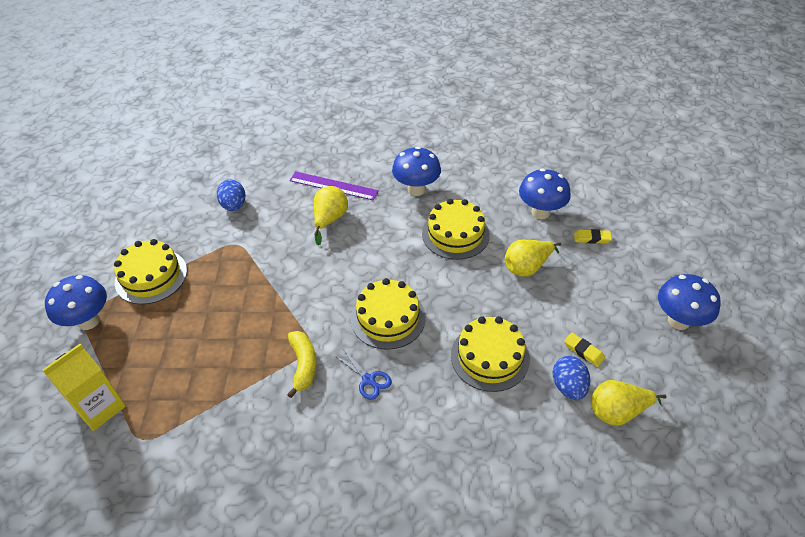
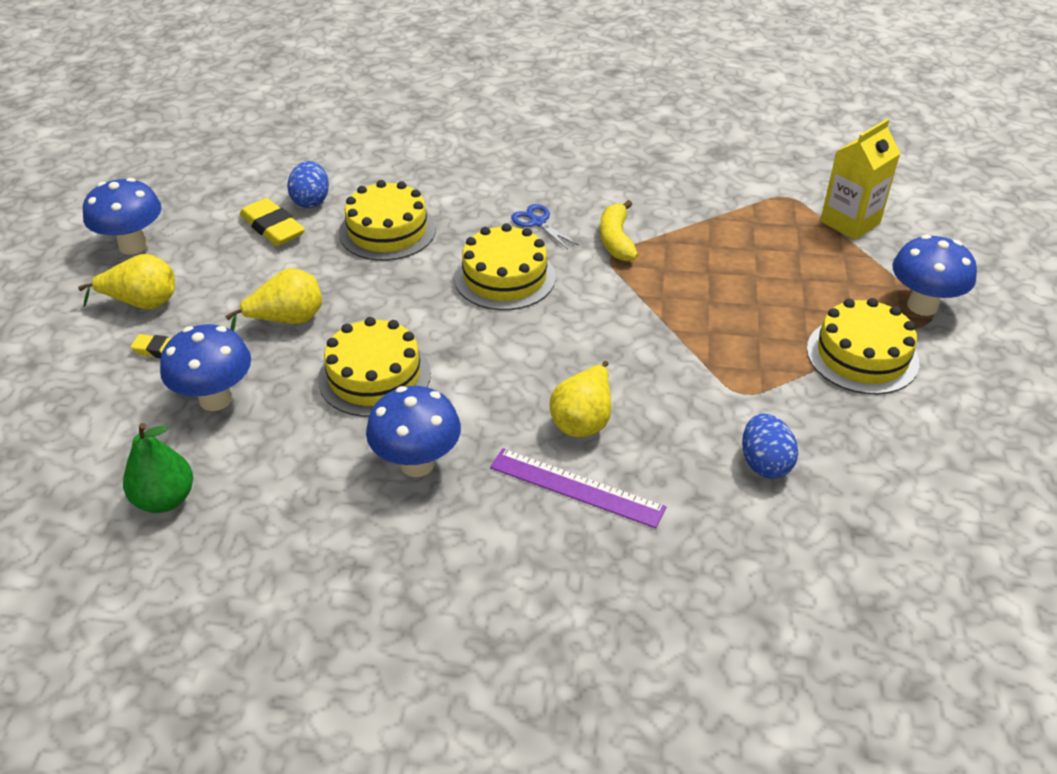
camera: 175 degrees left, 5 degrees down
yellow eraser [564,333,605,367] -> yellow eraser [239,198,305,246], size x1.66
yellow pear [591,380,666,426] -> yellow pear moved to [78,254,175,309]
none -> green pear [123,423,193,513]

